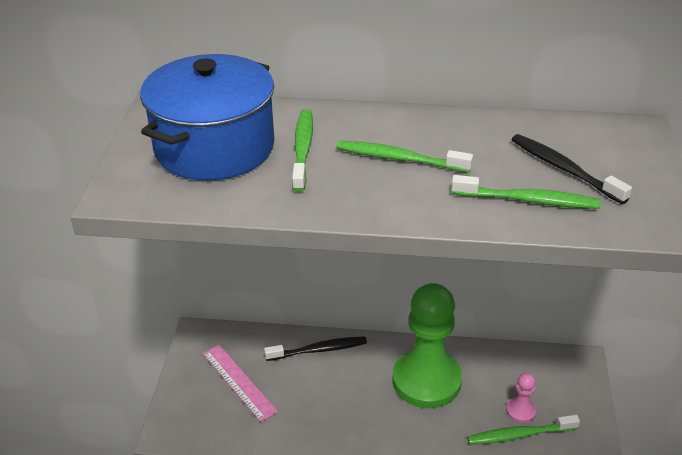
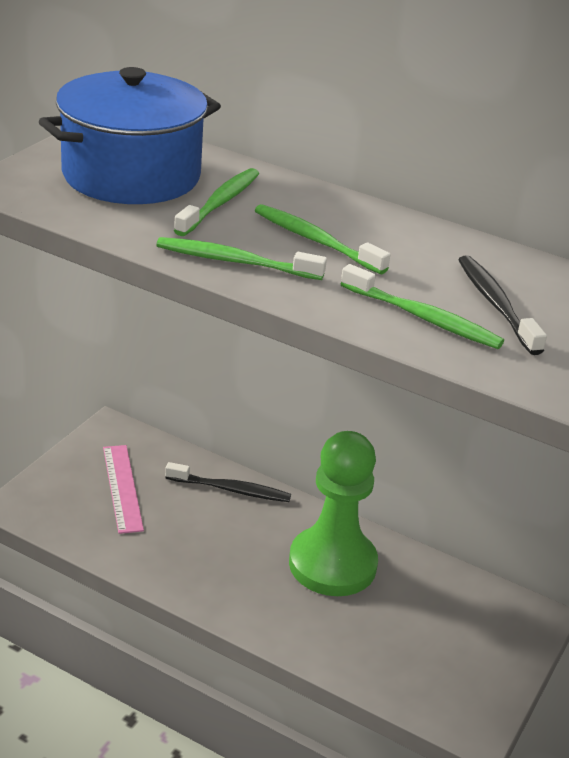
camera: 20 degrees right, 5 degrees down
green toothbrush [467,415,580,445] -> green toothbrush moved to [156,237,327,280]
pink pawn [506,373,536,423] -> none

